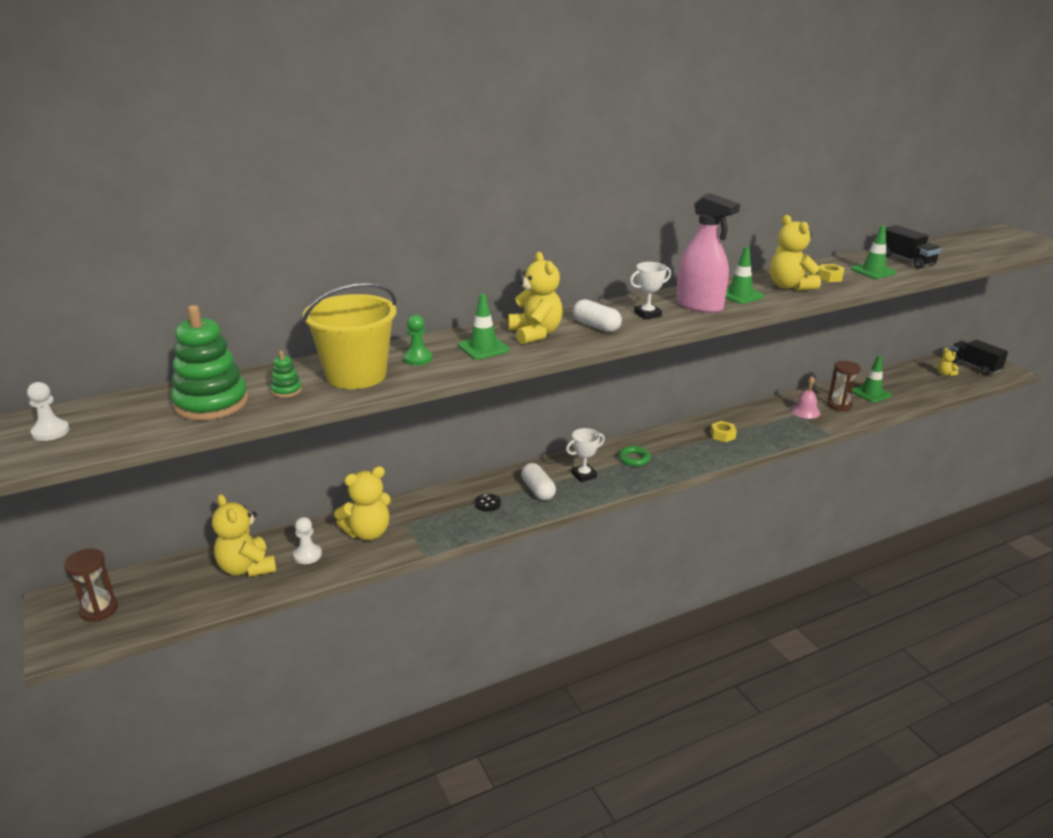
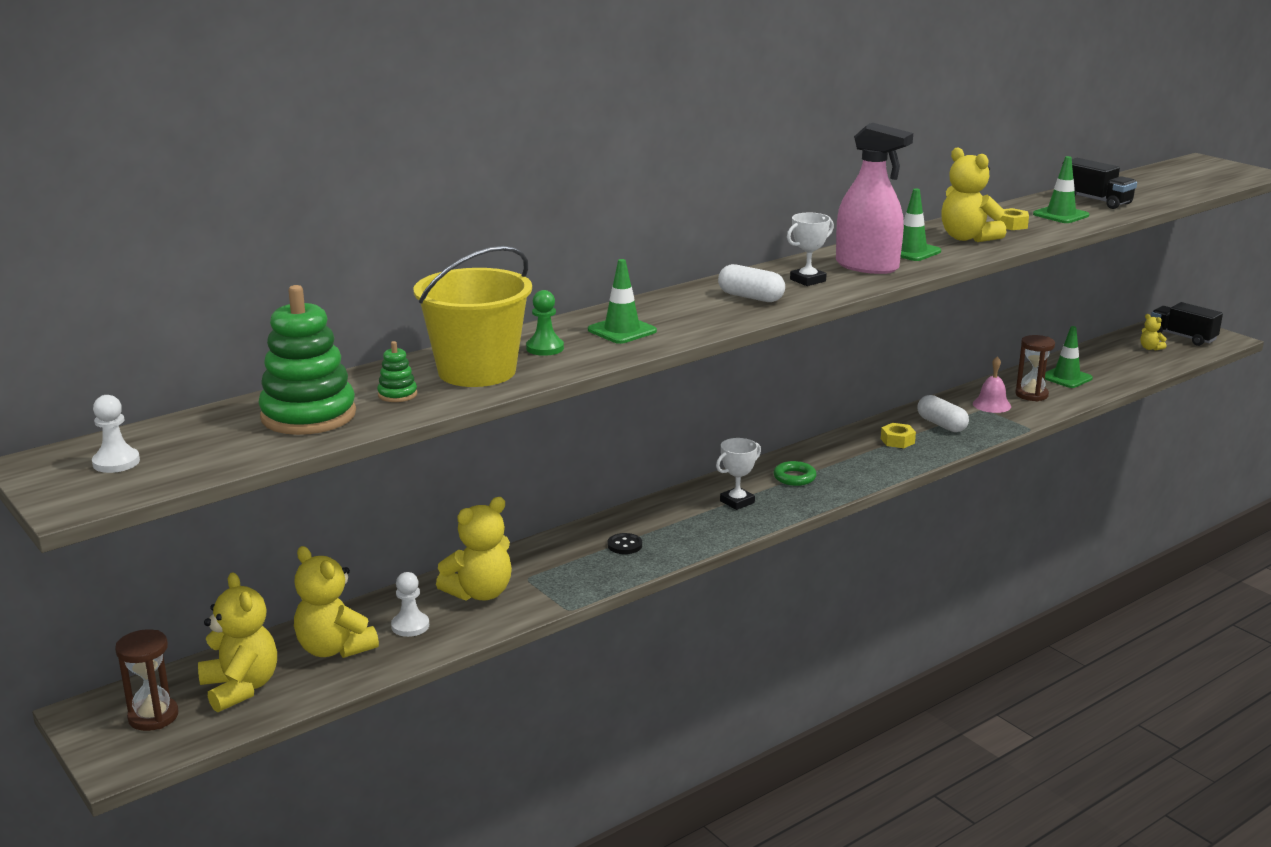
camera: 10 degrees left, 5 degrees down
yellow teddy bear [509,252,563,344] -> yellow teddy bear moved to [198,573,277,713]
white capsule [521,463,556,500] -> white capsule moved to [918,395,969,432]

